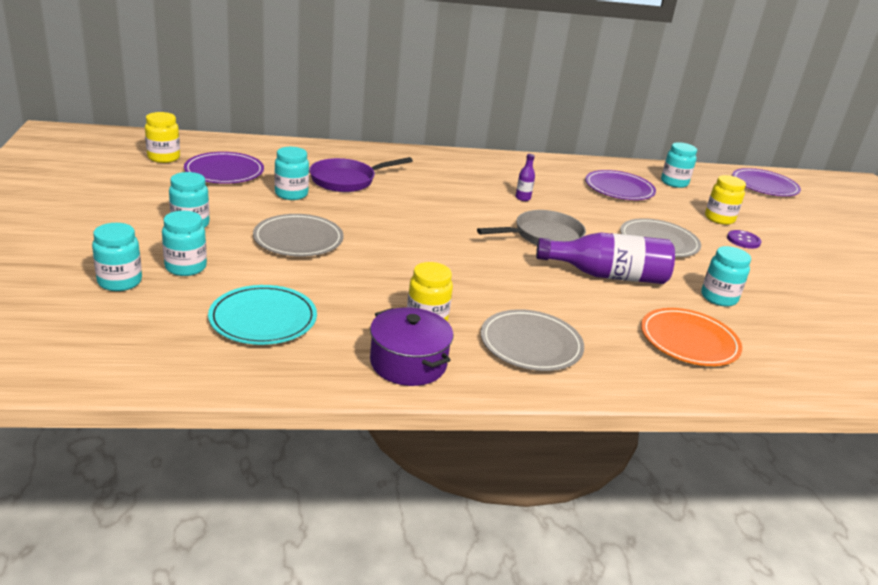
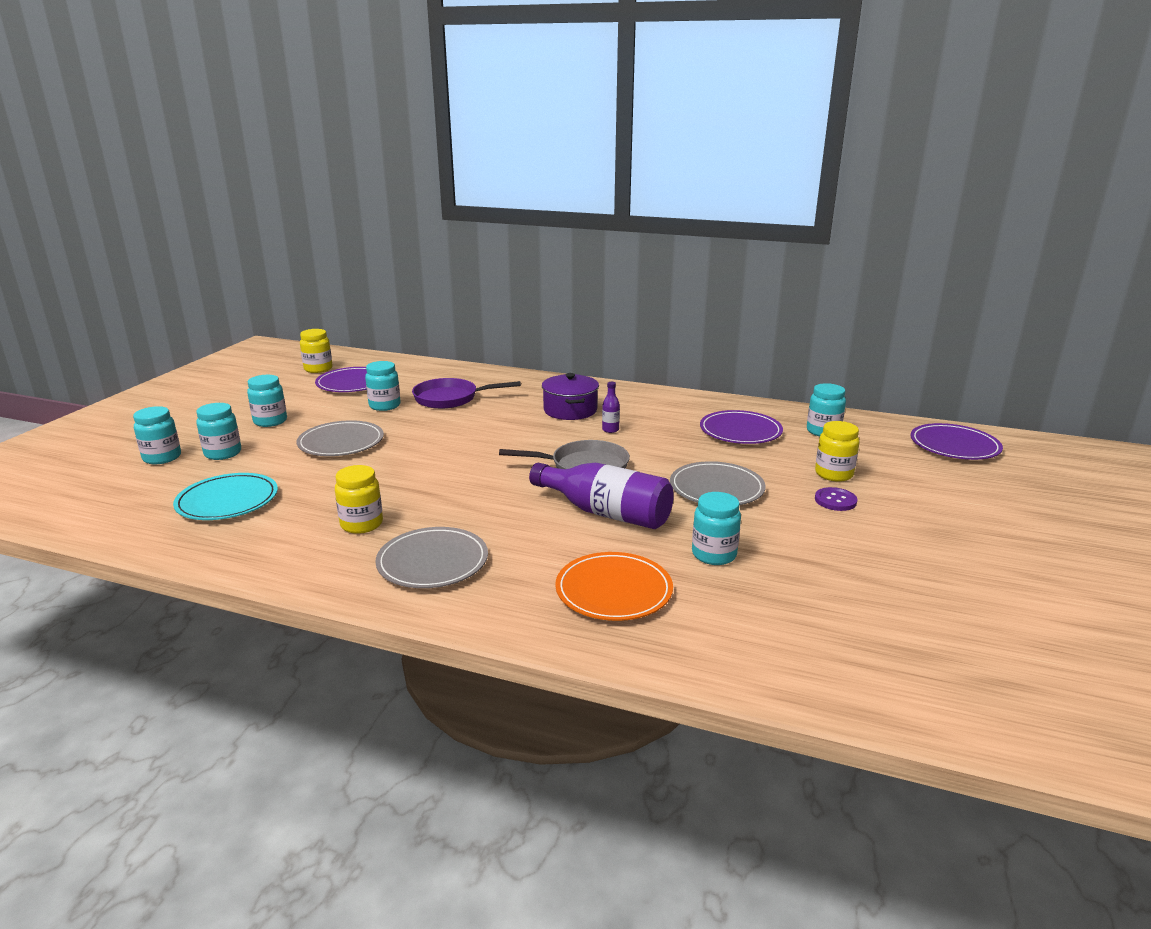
camera: 30 degrees right, 5 degrees down
purple pot [370,307,453,386] -> purple pot moved to [542,373,599,420]

